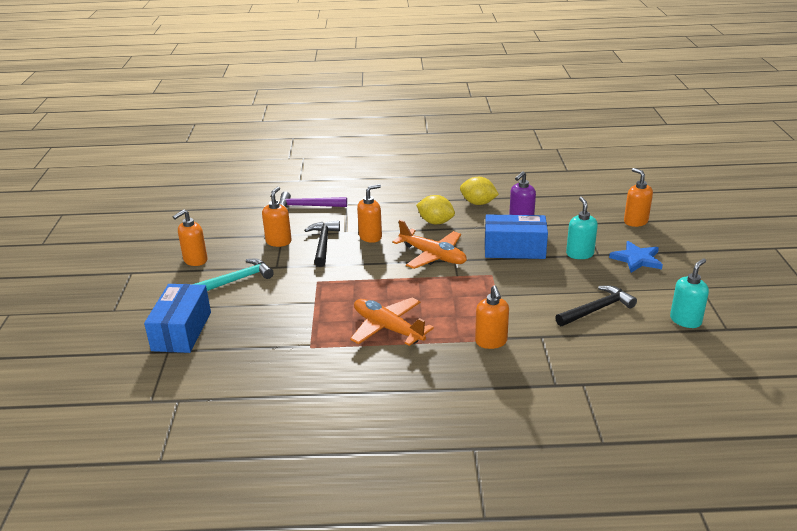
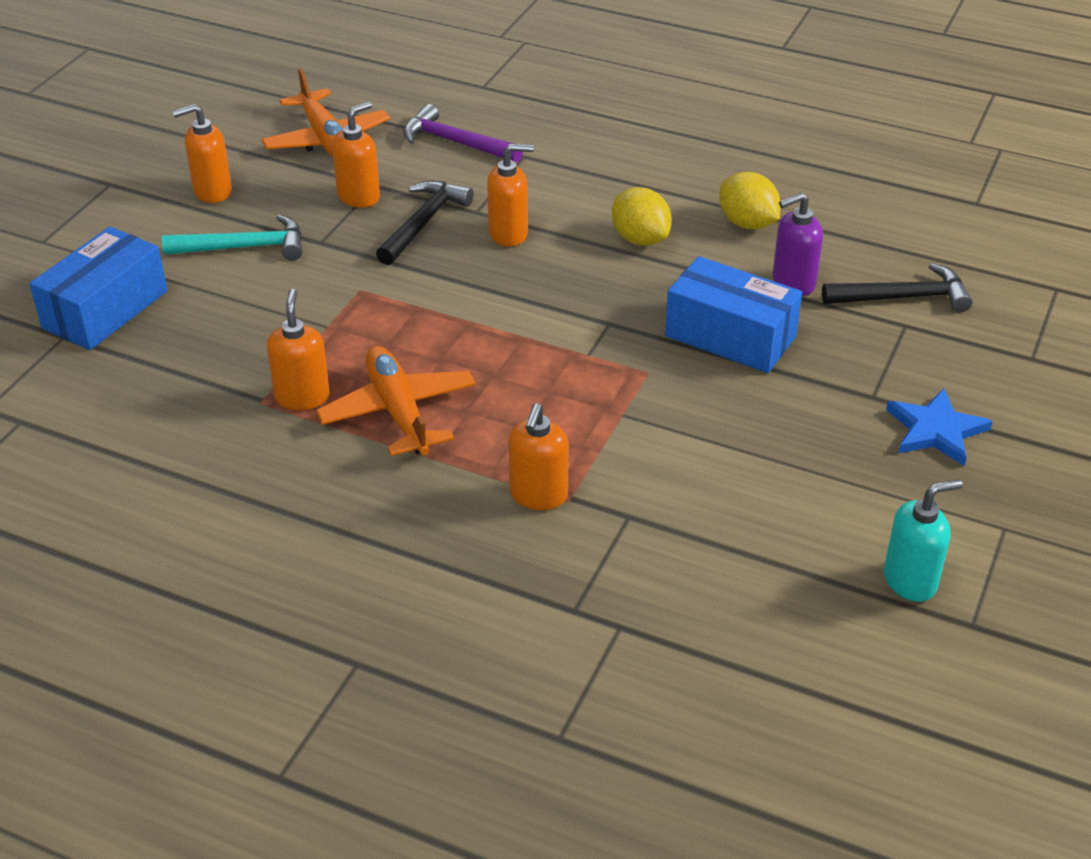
camera: 25 degrees right, 10 degrees up
orange plane [392,220,467,269] -> orange plane moved to [261,68,390,157]
black hammer [555,285,637,326] -> black hammer moved to [822,263,973,313]
turquoise soap dispenser [566,197,598,259] -> none
orange soap dispenser [624,168,653,227] -> orange soap dispenser moved to [267,289,330,410]

